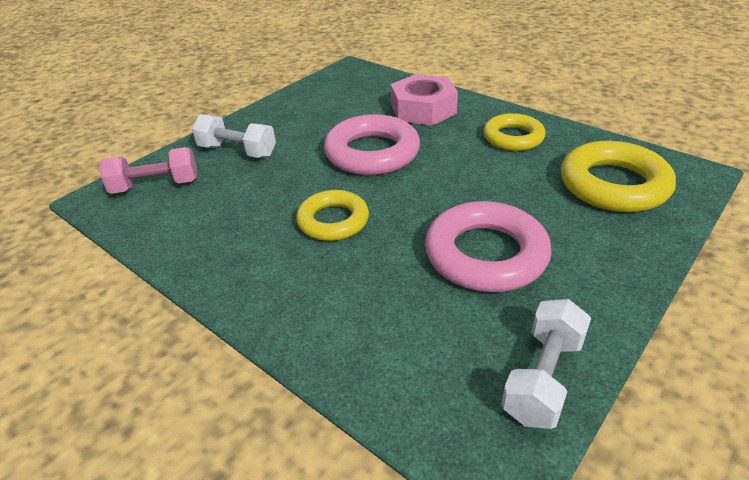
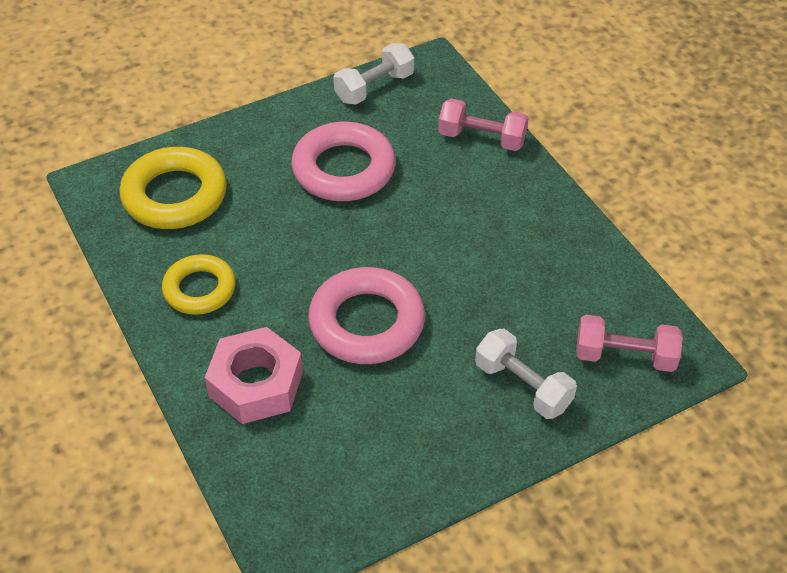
camera: 160 degrees left, 10 degrees up
yellow ring [296,190,369,241] -> none
none -> pink dumbbell [438,98,528,151]

